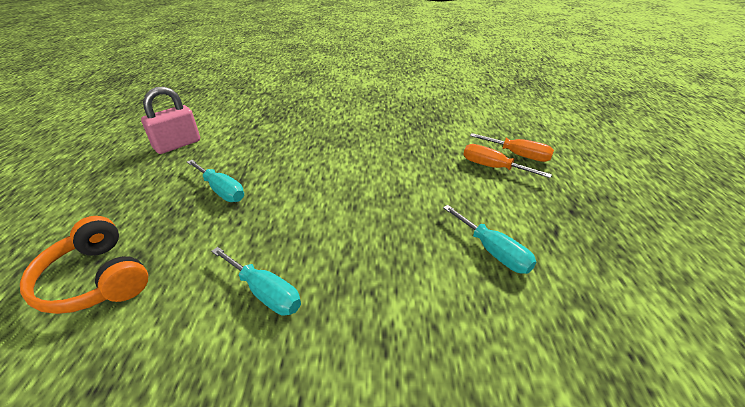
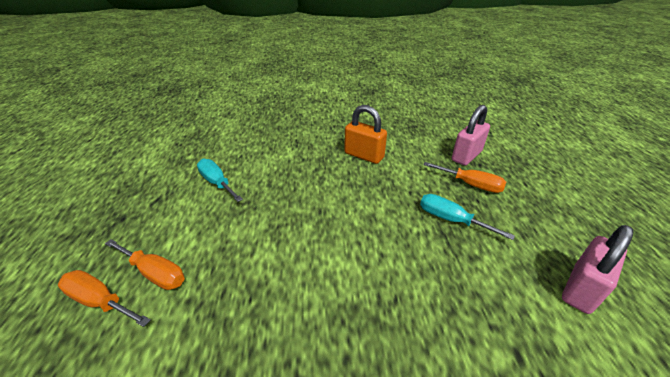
camera: 175 degrees right, 0 degrees up
orange headphones [20,216,148,314] -> pink padlock [452,105,490,165]
turquoise screwdriver [211,247,301,316] -> orange padlock [344,105,387,164]
none -> orange screwdriver [424,162,506,193]

